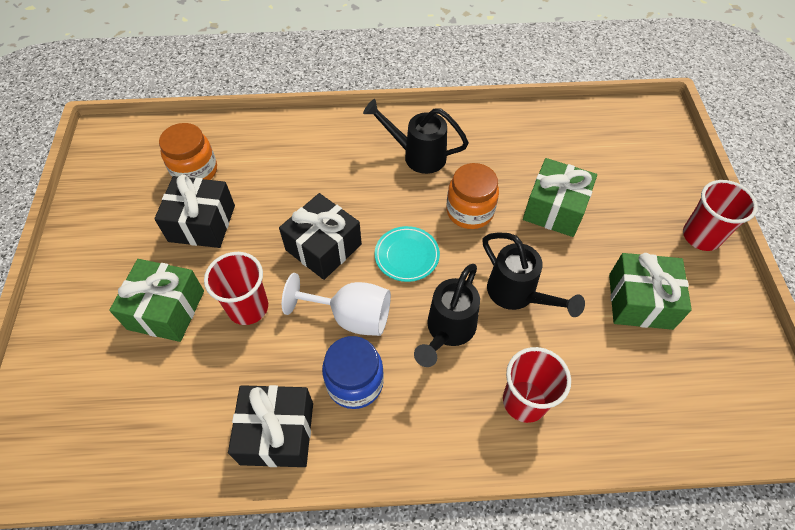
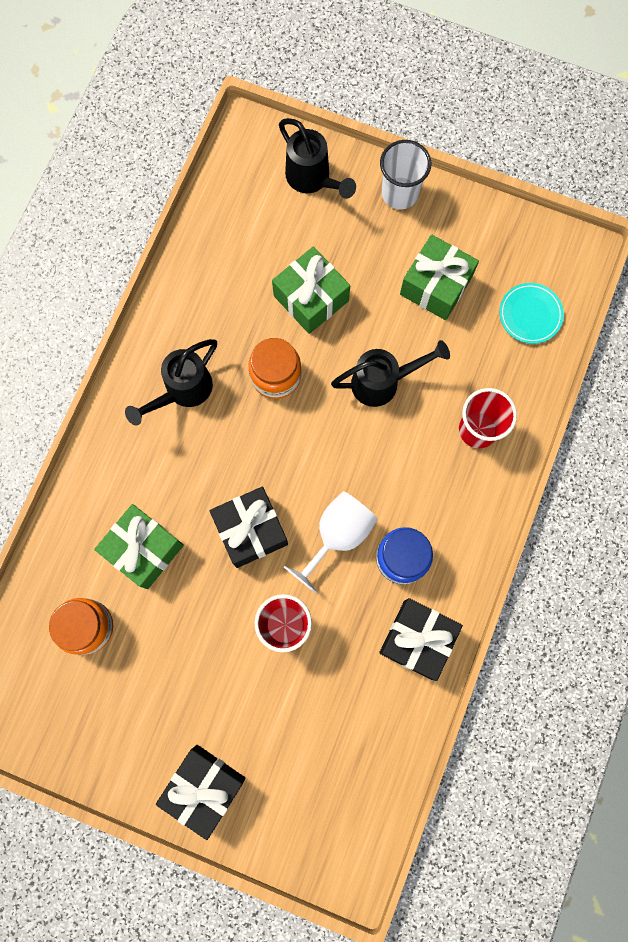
camera: 65 degrees left, 20 degrees up
green gift [109,259,204,342] -> green gift moved to [94,504,184,589]
black gift [154,174,235,248] -> black gift moved to [156,745,246,840]
turquoise plate [375,226,440,282] -> turquoise plate moved to [499,283,564,344]
black watering can [414,264,480,367] -> black watering can moved to [279,118,356,199]
red cup [683,180,758,251] -> white cup [380,140,431,209]

